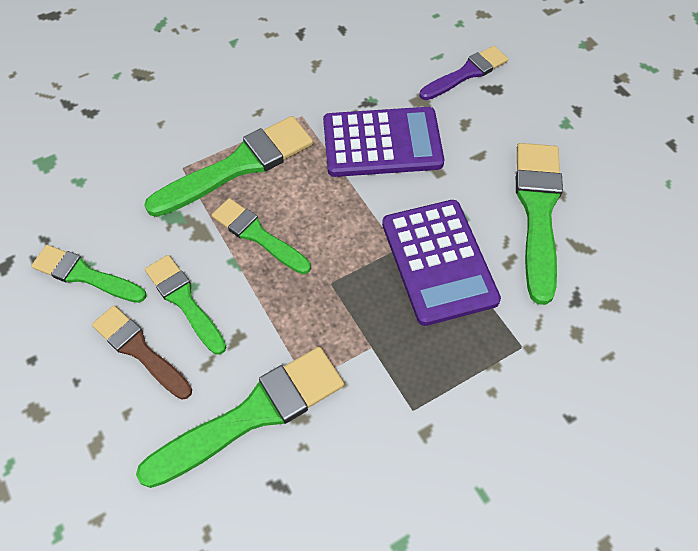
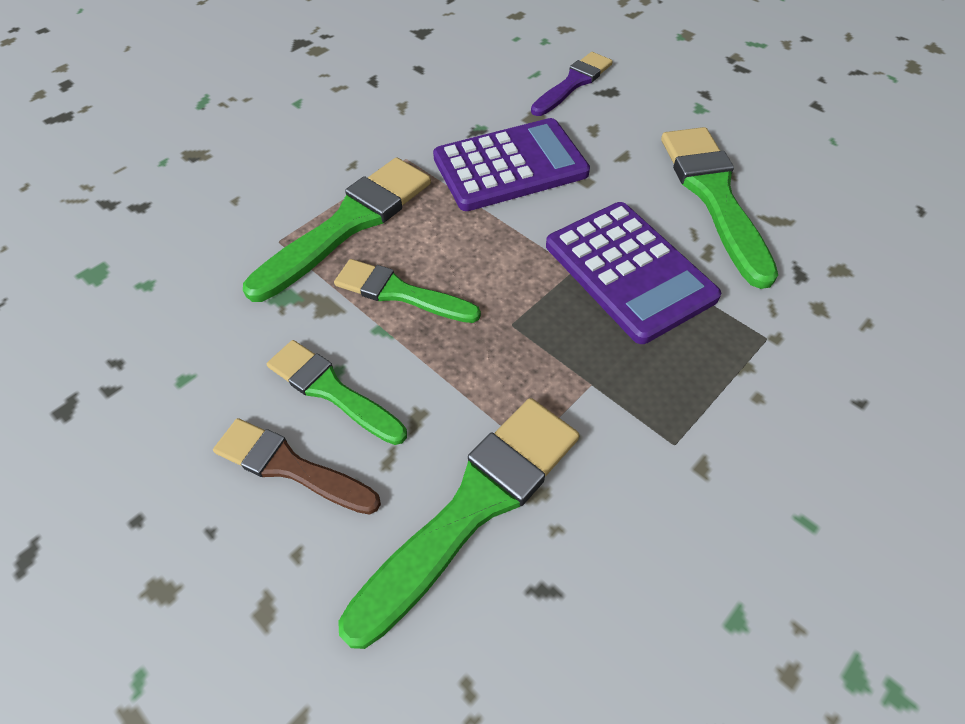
camera: 15 degrees left, 5 degrees down
green brush [31,245,147,303] -> none

